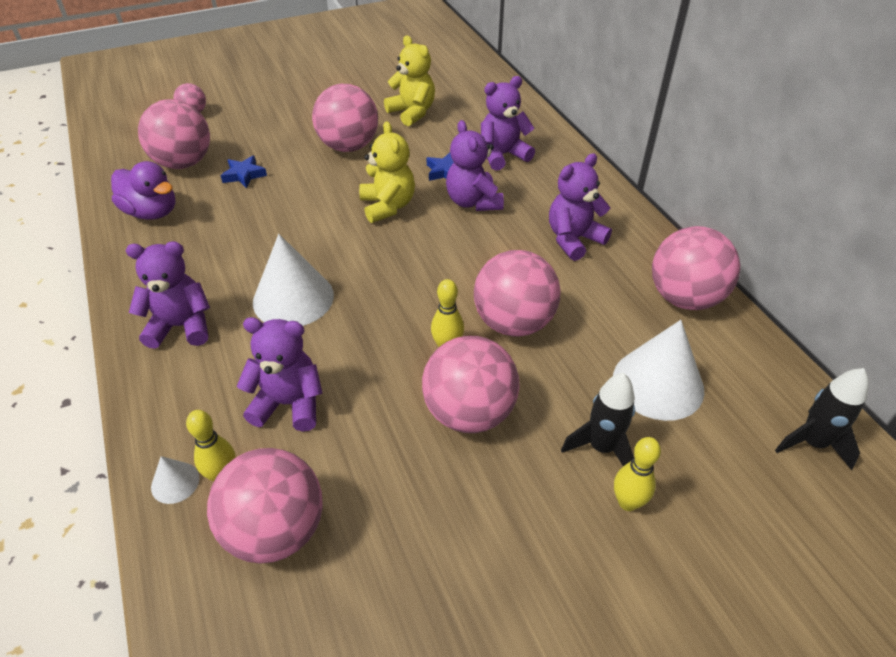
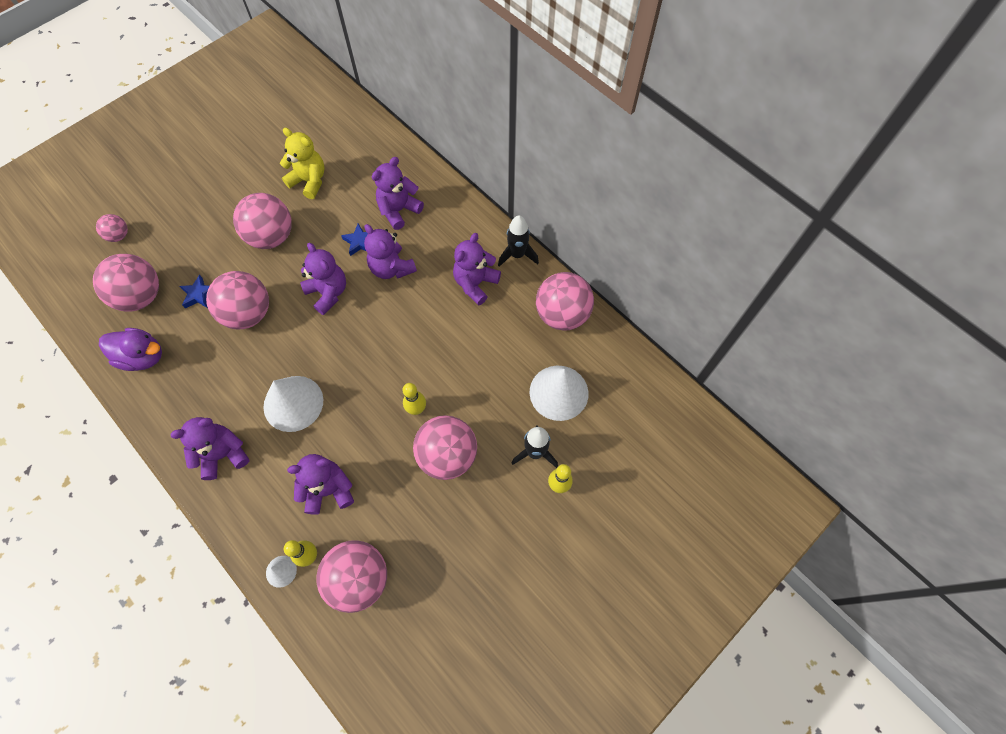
camera: 20 degrees left, 20 degrees up
yellow teddy bear [359,121,415,223] -> purple teddy bear [300,243,346,315]
pink ball [474,250,561,337] -> pink ball moved to [206,271,269,329]
black rocket [775,368,869,470] -> black rocket moved to [498,215,539,267]

